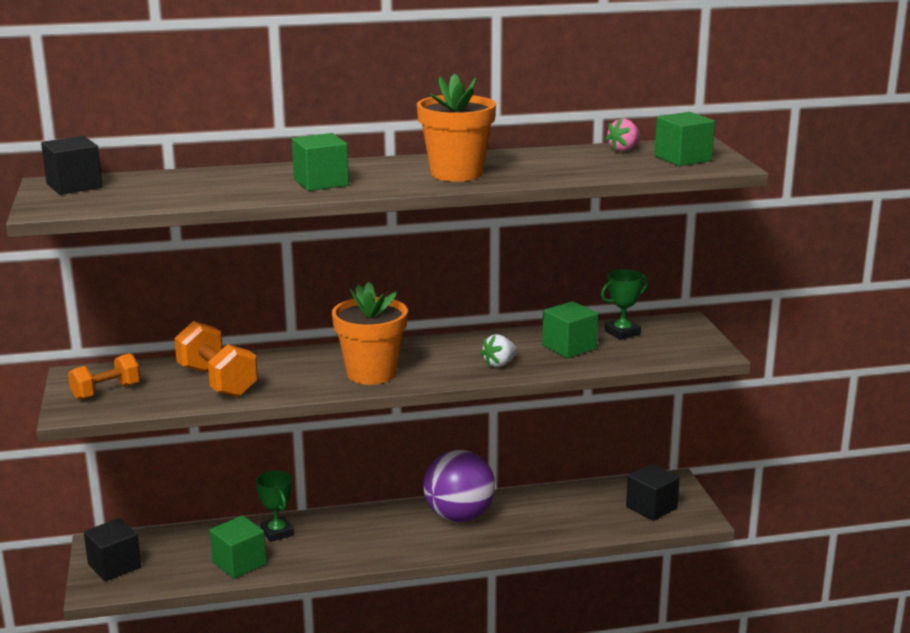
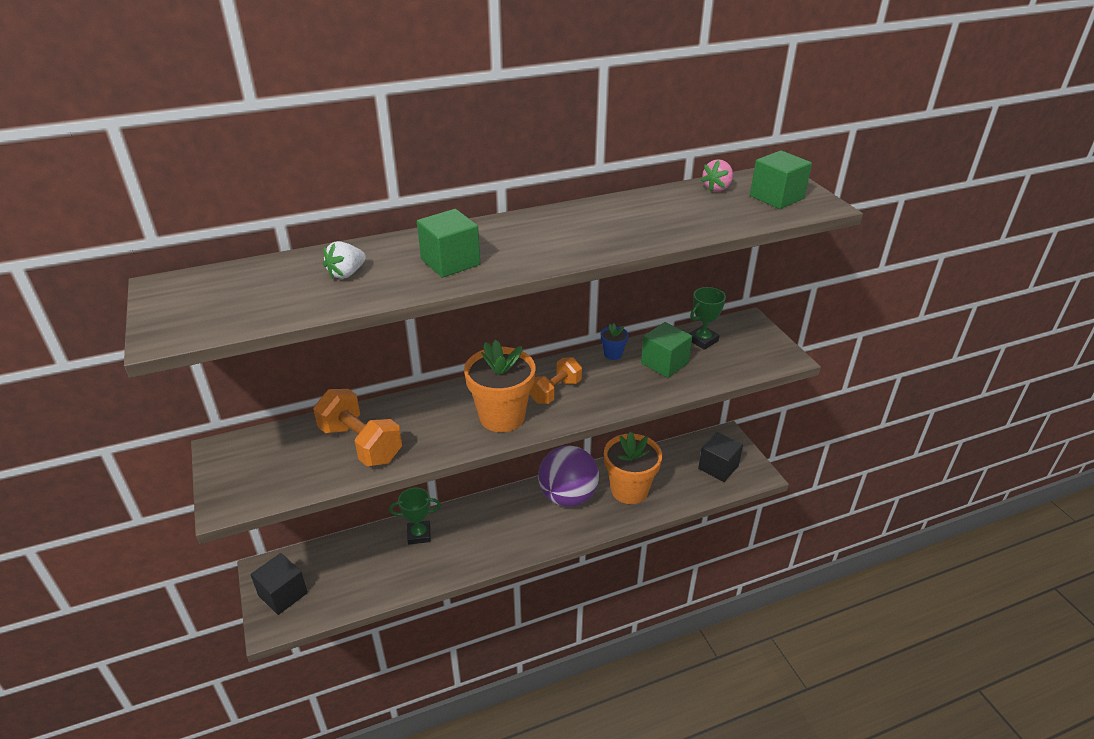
camera: 10 degrees left, 15 degrees up
black cube [41,136,103,195] -> none
orange dumbbell [68,353,141,400] -> orange dumbbell moved to [529,357,582,404]
green cube [210,516,267,579] -> none
green trophy [256,471,294,542] -> green trophy turned 60 degrees counterclockwise [389,488,441,544]
orange flower pot [417,73,496,182] -> orange flower pot moved to [604,432,662,504]
white strawberry [481,334,518,367] -> white strawberry moved to [323,241,366,279]
none -> blue flower pot [601,323,628,360]

